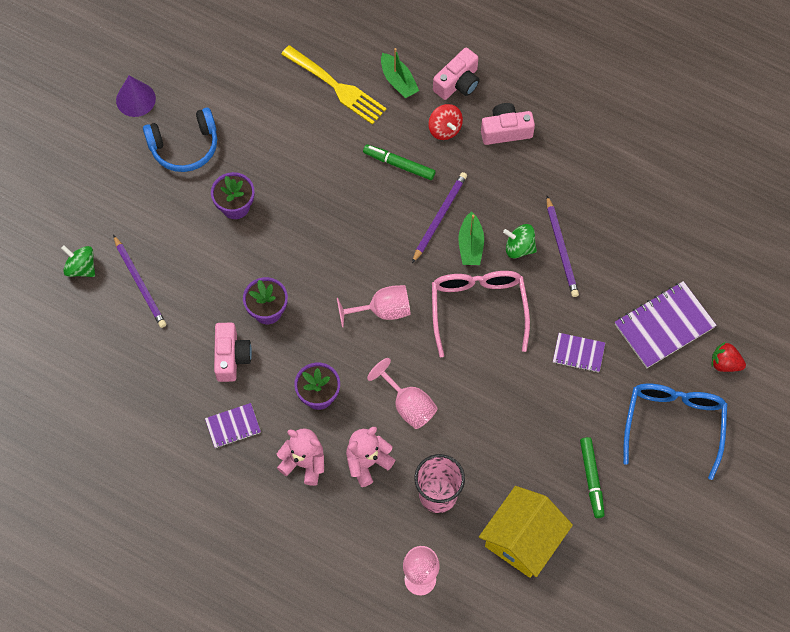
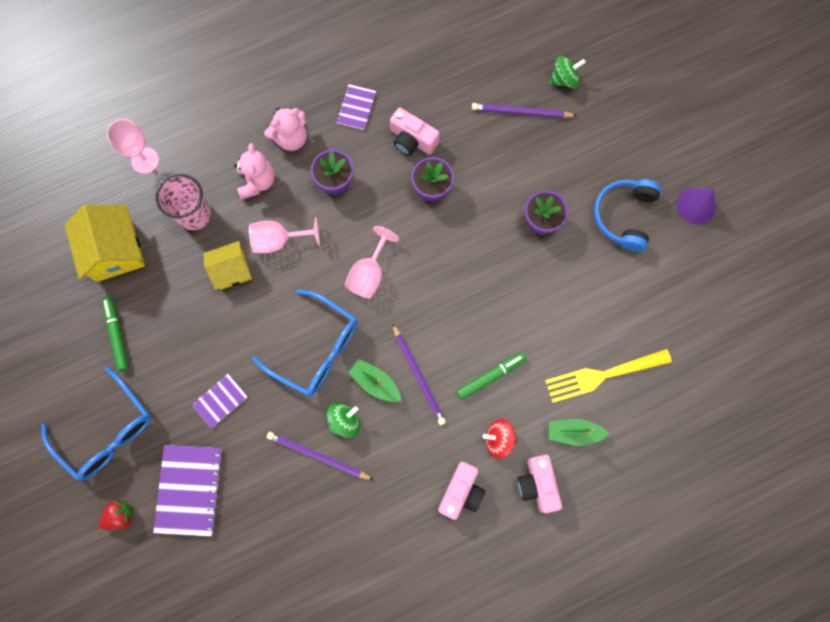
camera: 125 degrees right, 10 degrees up
pink glasses [432,271,530,357] -> blue glasses [252,290,357,396]
green marker [580,437,605,518] -> green marker turned 45 degrees clockwise [102,296,129,371]
none -> yellow house [203,241,252,290]

